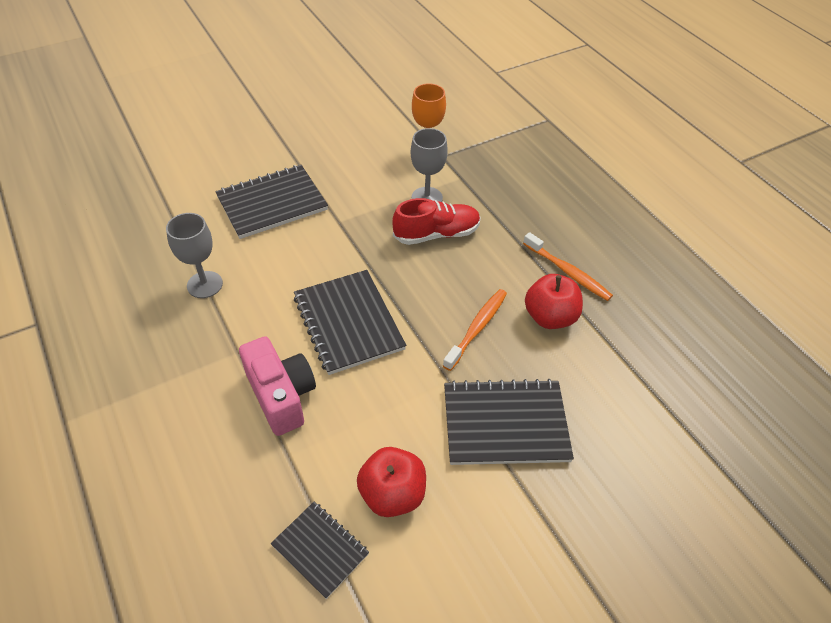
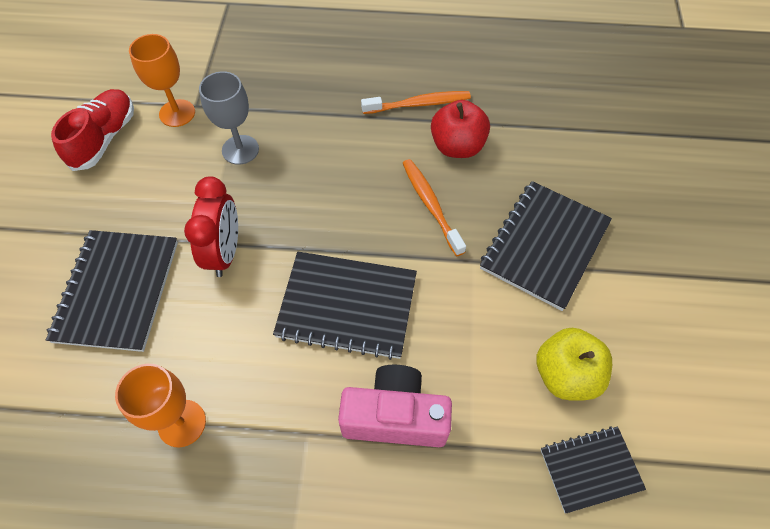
camera: 55 degrees left, 10 degrees up
grey goblet [166,213,223,298] -> orange goblet [115,364,206,447]
red apple [357,447,426,517] -> yellow apple [536,328,612,401]
red shoe [392,198,481,245] -> red shoe moved to [51,89,134,171]
none -> red clock [184,176,238,277]

